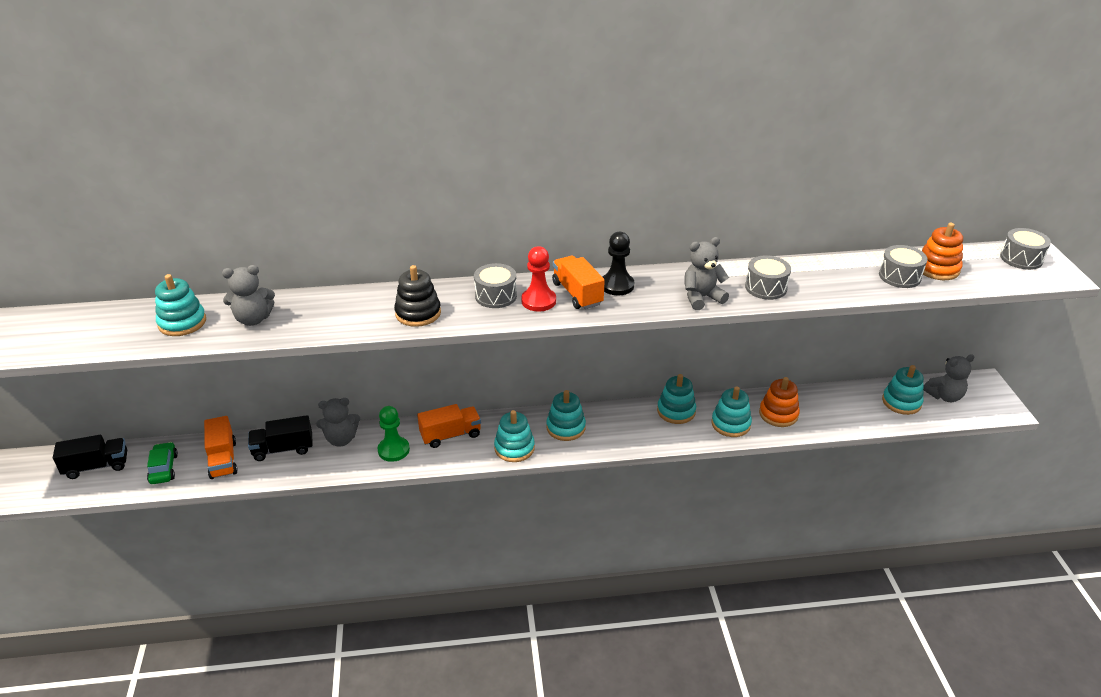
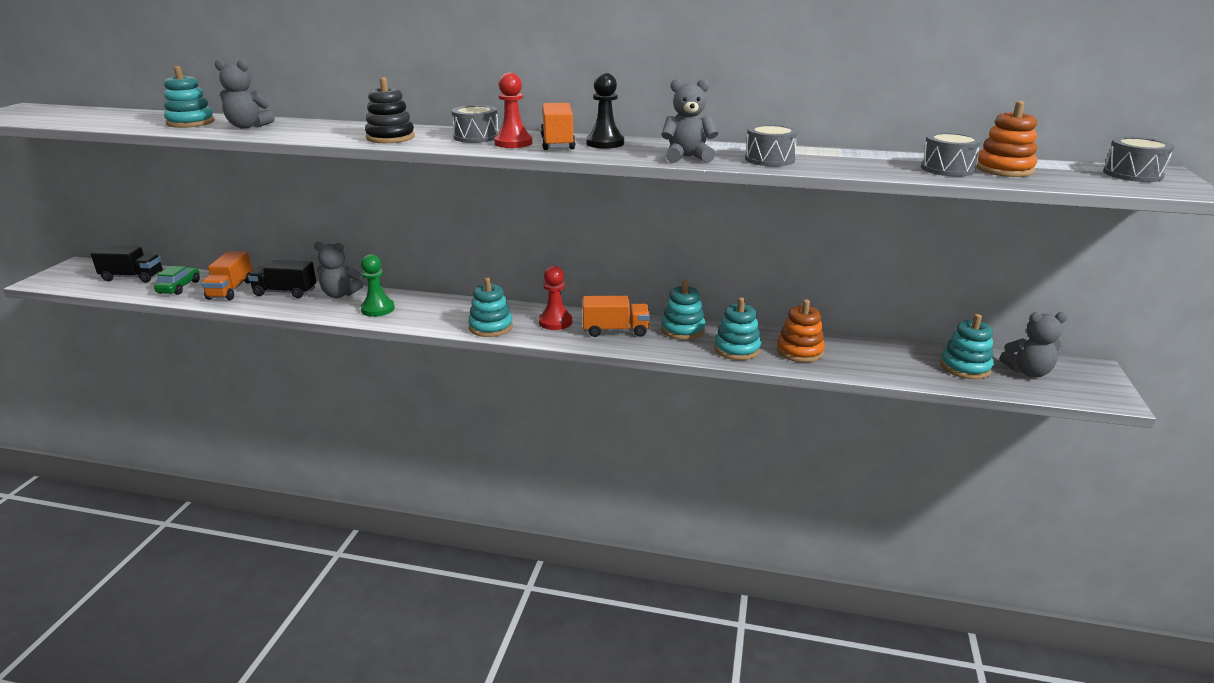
camera: 20 degrees right, 10 degrees down
orange truck [417,404,481,448] -> orange truck moved to [583,296,650,337]
turquoise stacking toy [546,390,586,441] -> red pawn [539,266,572,330]

